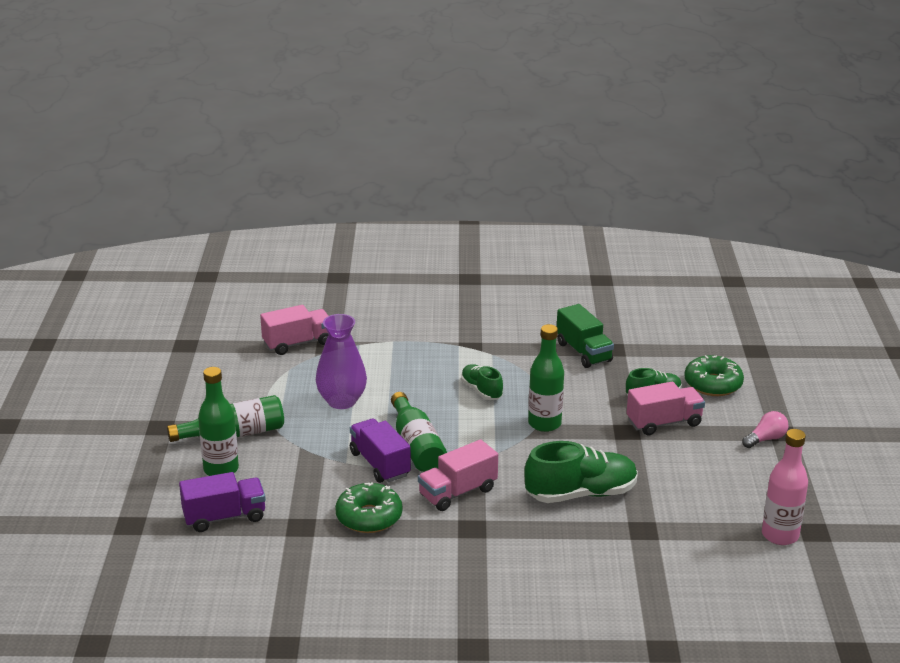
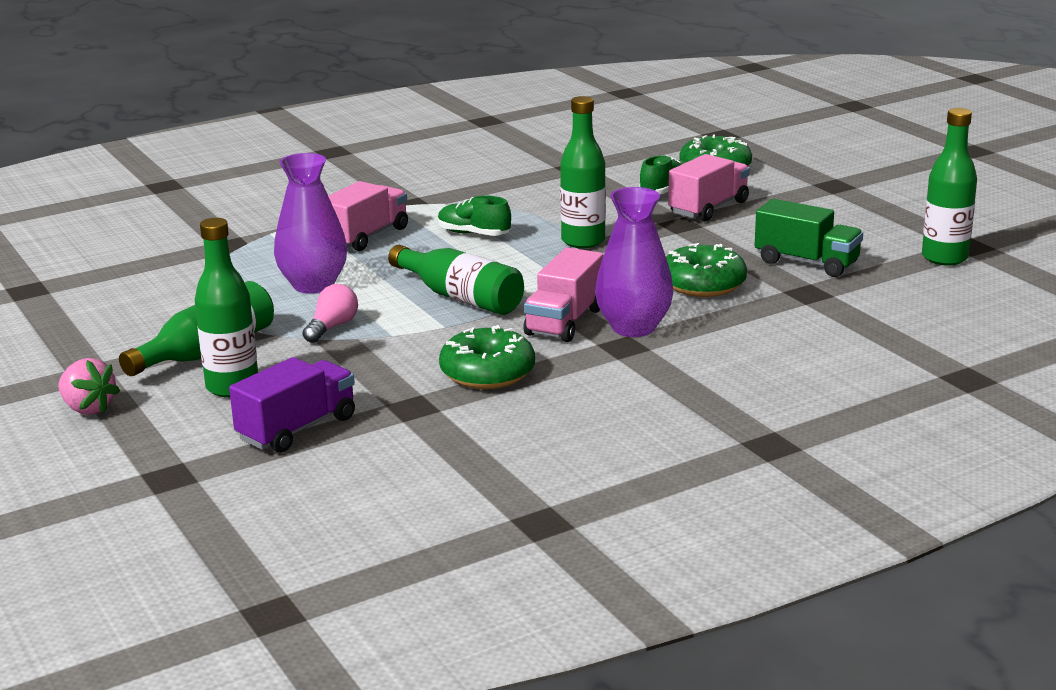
camera: 30 degrees left, 5 degrees down
pink truck [260,305,329,355] -> pink truck moved to [328,181,408,251]
purple truck [350,418,411,483] -> none
green shoe [524,441,638,503] -> green donut [666,243,747,297]
green truck [557,304,614,368] -> green truck moved to [755,199,863,277]
pink light bulb [742,411,788,448] -> pink light bulb moved to [303,284,358,343]
pink bottle [762,429,808,545] -> green bottle [922,108,977,266]
none -> pink strawberry [58,358,120,415]
none -> purple vase [595,187,673,337]

